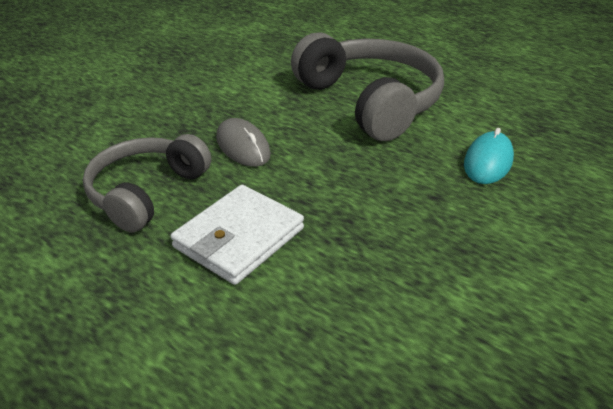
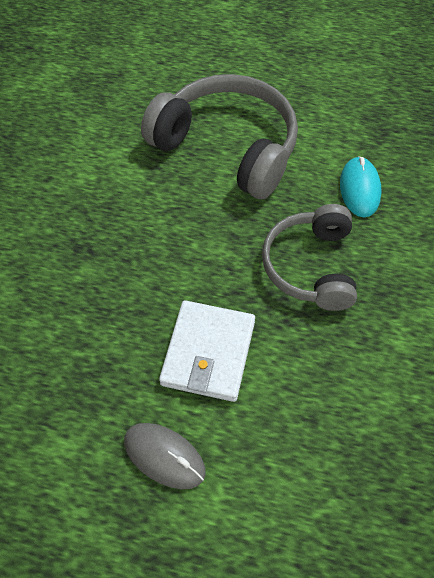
camera: 25 degrees left, 20 degrees up
grey headphones [83,134,211,232] -> grey headphones moved to [262,204,357,311]
grey mouse [216,118,271,167] -> grey mouse moved to [124,423,206,489]

